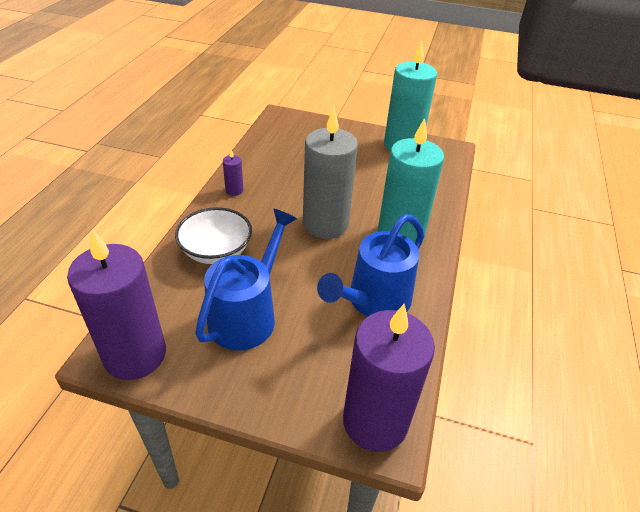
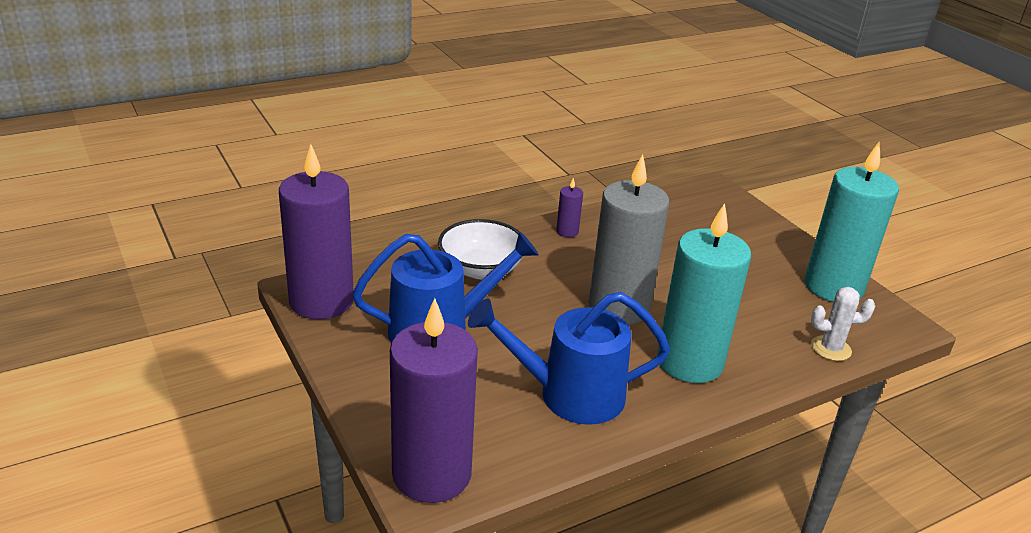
camera: 45 degrees right, 10 degrees down
none -> white cactus [811,287,875,361]

